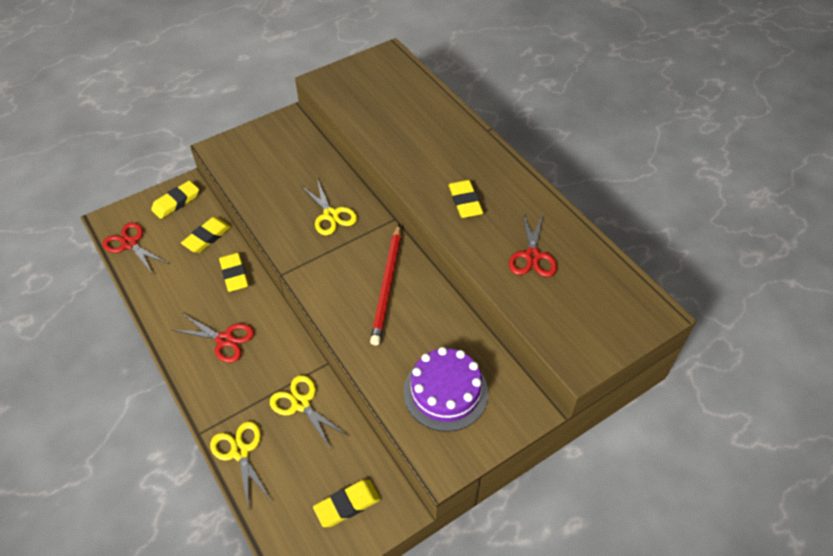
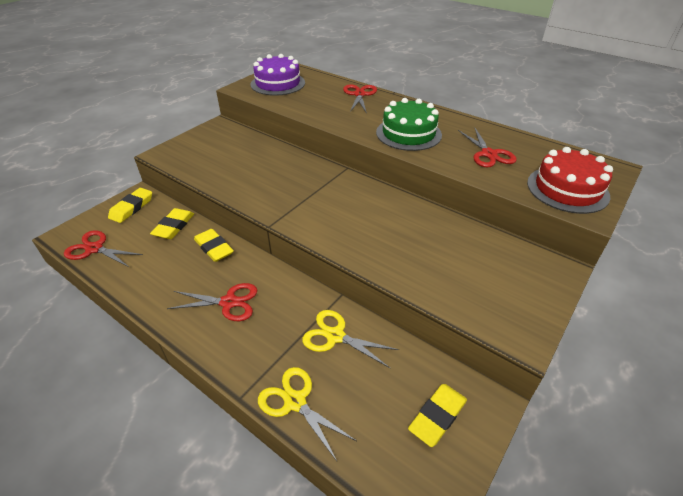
camera: 20 degrees left, 10 degrees down
yellow scissors [300,179,357,235] -> none
red pencil [370,224,401,346] -> none
purple cake [403,347,488,432] -> purple cake moved to [251,54,305,96]
yellow eraser [448,180,483,218] -> green cake [376,98,442,151]
none -> red scissors [343,84,377,113]
none -> red cake [527,147,613,214]

